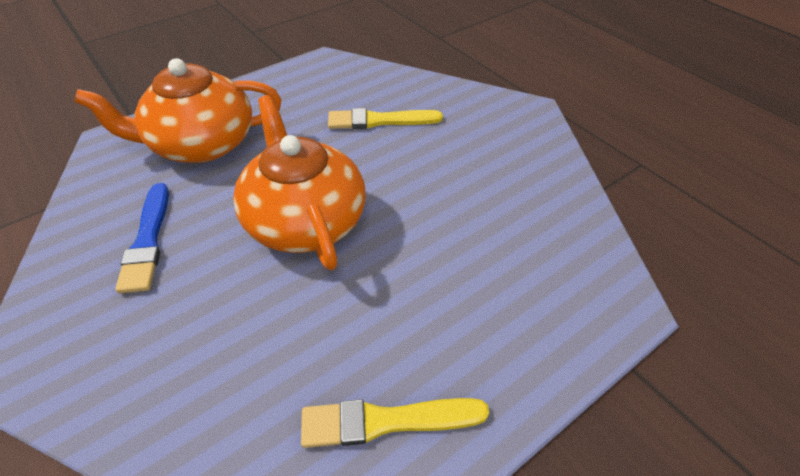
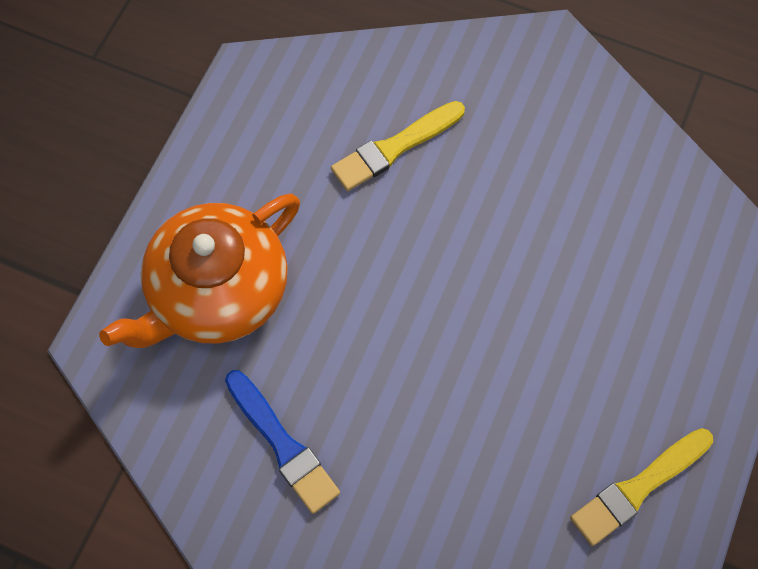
camera: 30 degrees left, 20 degrees up
orange teapot [233,95,366,270] -> none

